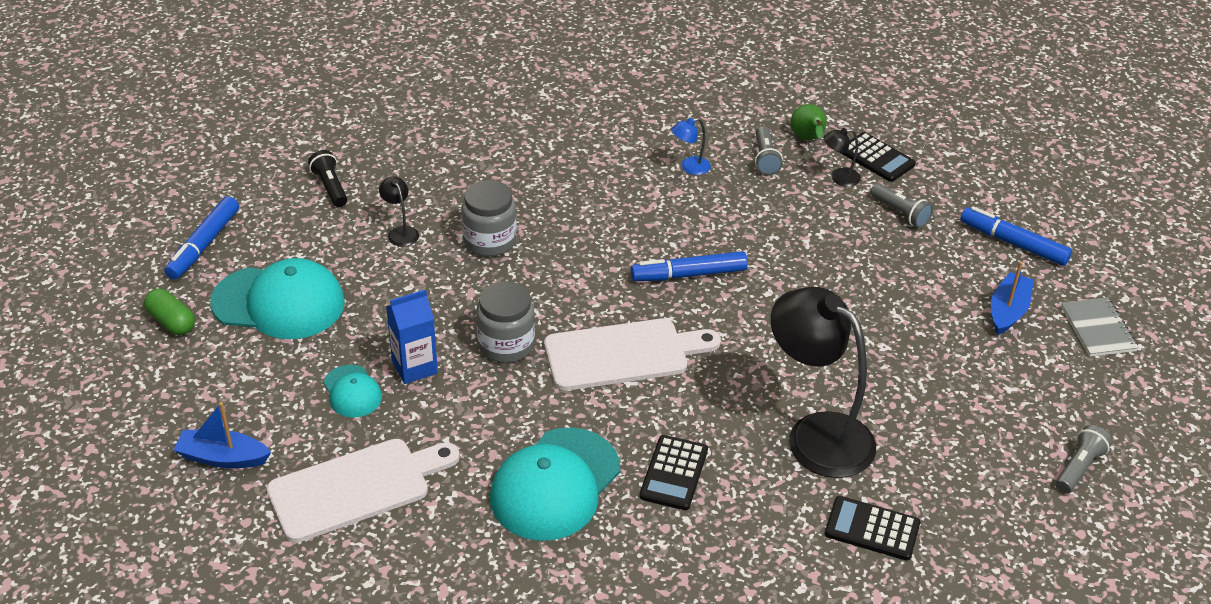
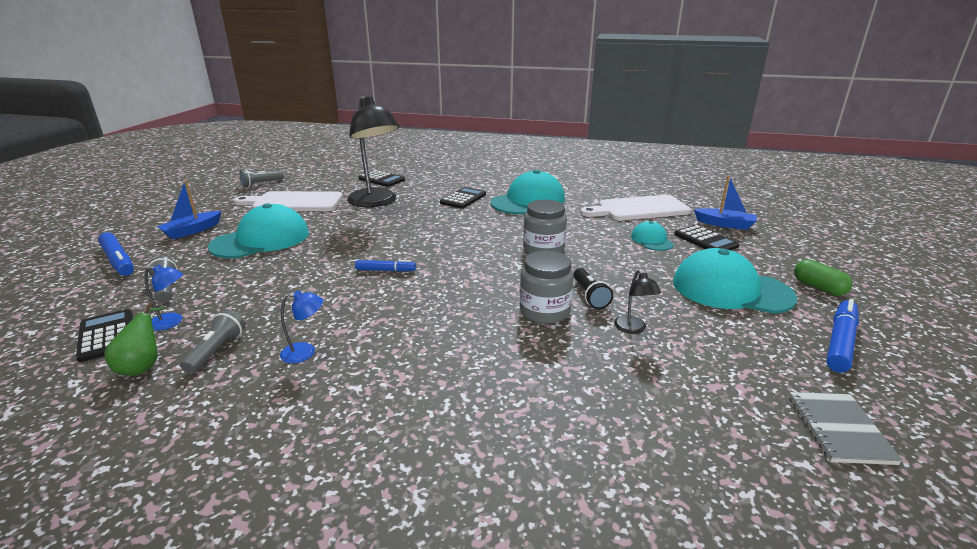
camera: 165 degrees left, 15 degrees down
black flashlight [308,150,347,207] -> black flashlight moved to [574,268,613,309]
blue carton [386,289,438,384] -> none
white cutting board [544,318,721,391] -> white cutting board moved to [233,191,343,211]
blue marker [631,251,748,281] -> blue marker [355,260,416,272], size x0.62
black lamp [824,128,861,187] -> blue lamp [144,265,183,331]
grey notebook [1061,297,1139,357] -> grey notebook moved to [789,392,903,465]
none -> turquoise cap [208,203,309,258]
none -> black calculator [674,225,739,250]

